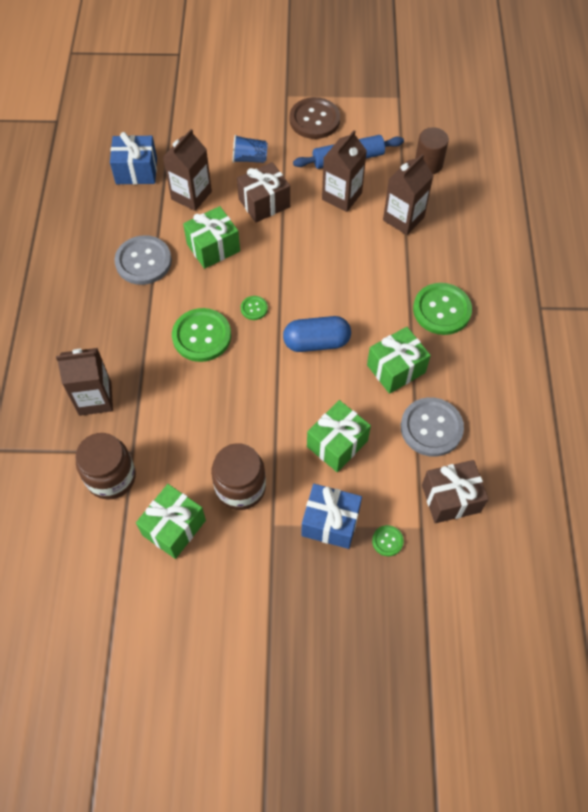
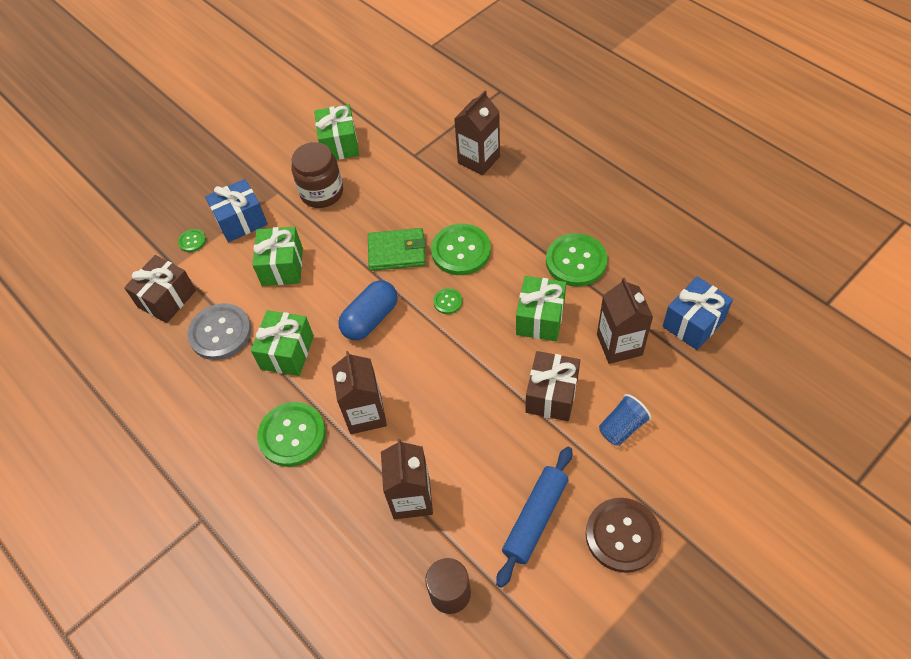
camera: 140 degrees right, 5 degrees down
brown jar [76,433,136,500] -> none
grey button [114,235,172,285] -> green button [546,233,607,287]
brown carton [322,130,367,212] -> brown carton moved to [332,351,387,434]
none -> green wallet [368,228,426,271]

